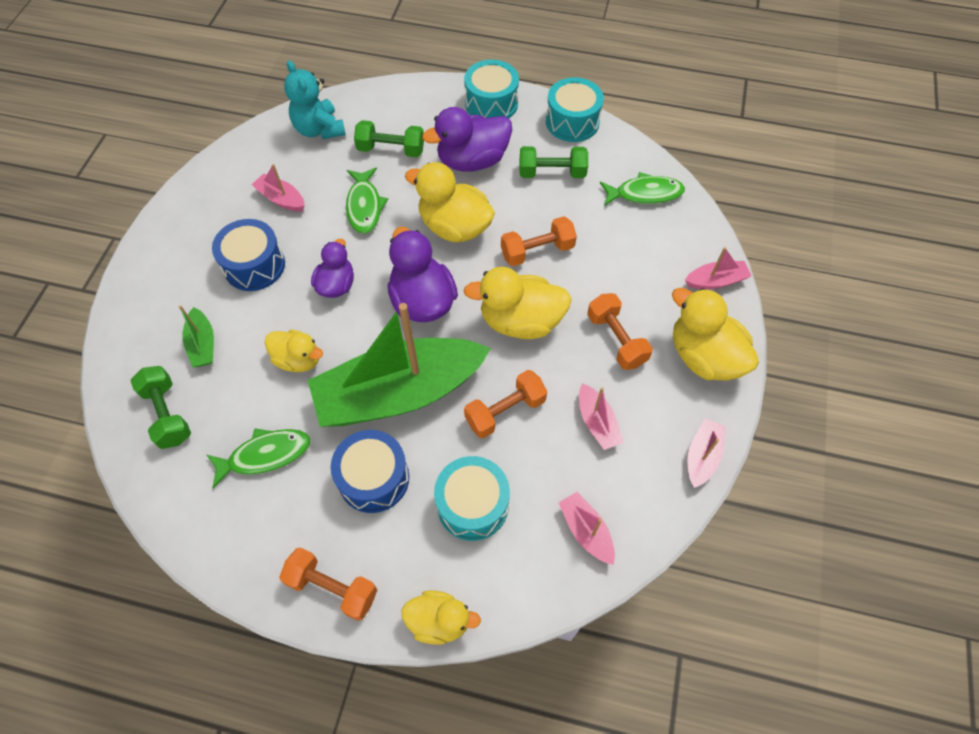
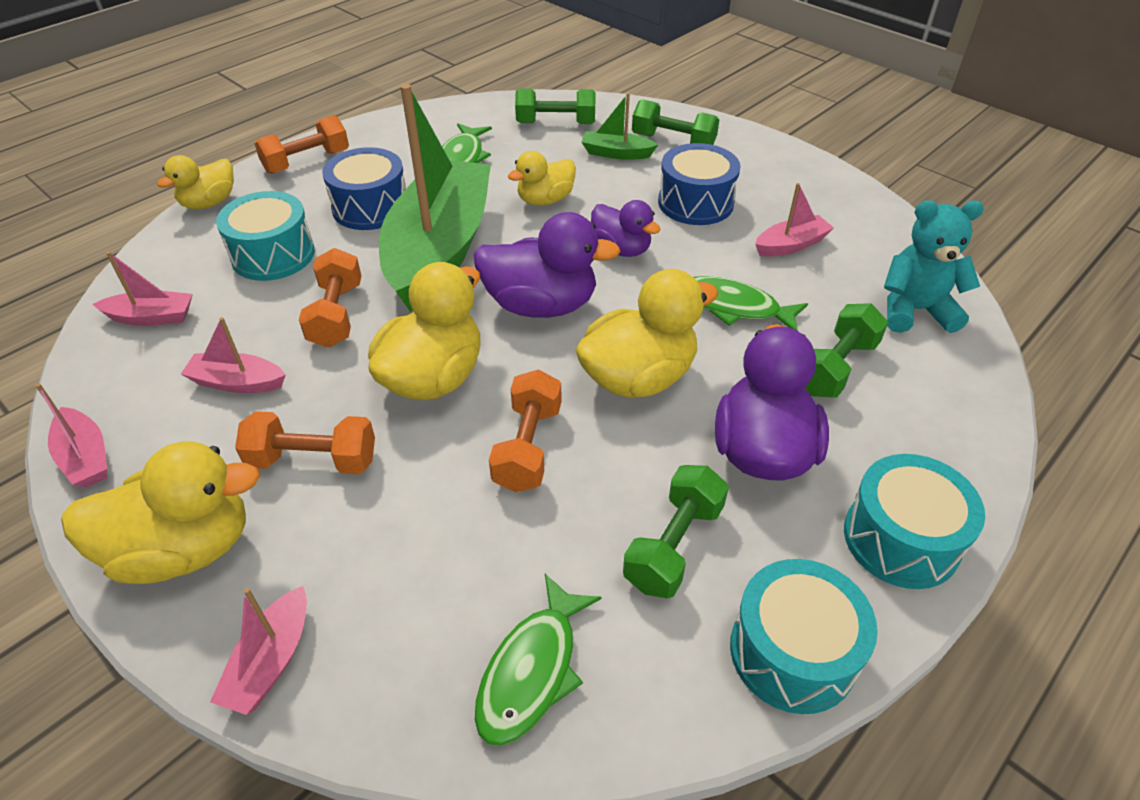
camera: 120 degrees right, 15 degrees down
none -> green dumbbell [632,99,719,145]

